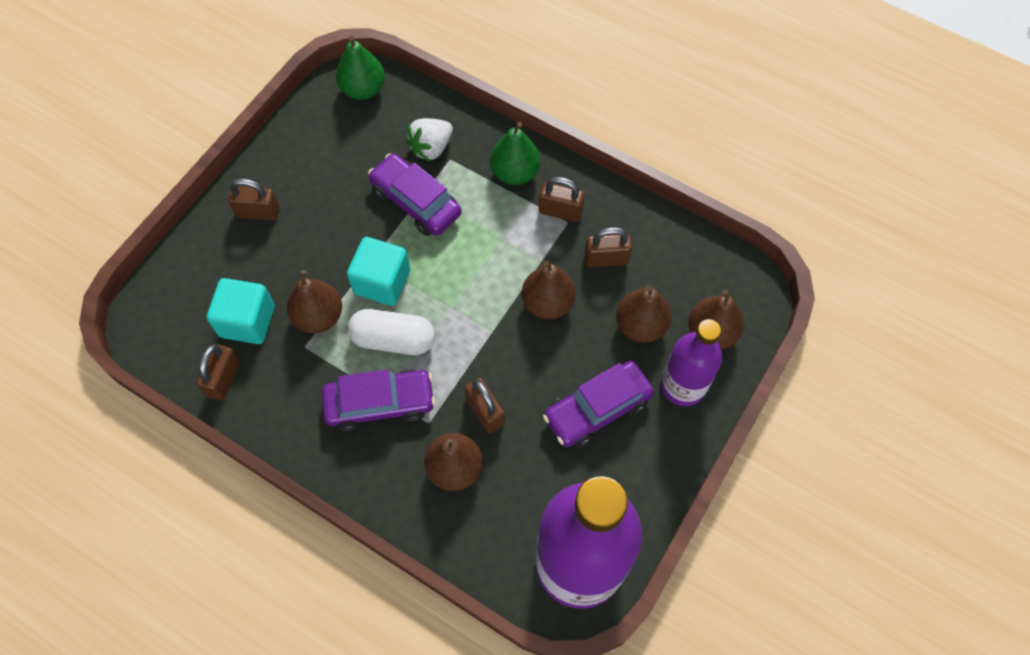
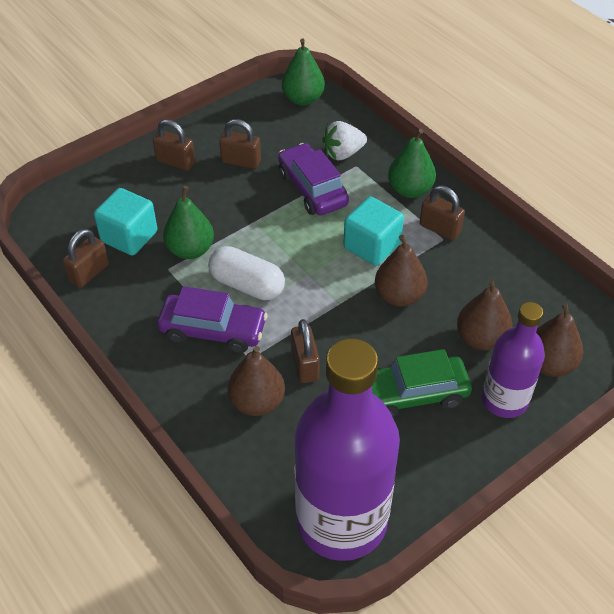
camera: 20 degrees right, 15 degrees down
brown pear [287,270,342,333] -> green pear [163,186,214,259]
turquoise cube [347,237,410,306] -> turquoise cube moved to [343,197,404,266]
purple car [543,361,654,448] -> green car [372,349,472,417]
brown padlock [584,227,633,267] -> brown padlock moved to [219,119,261,169]

